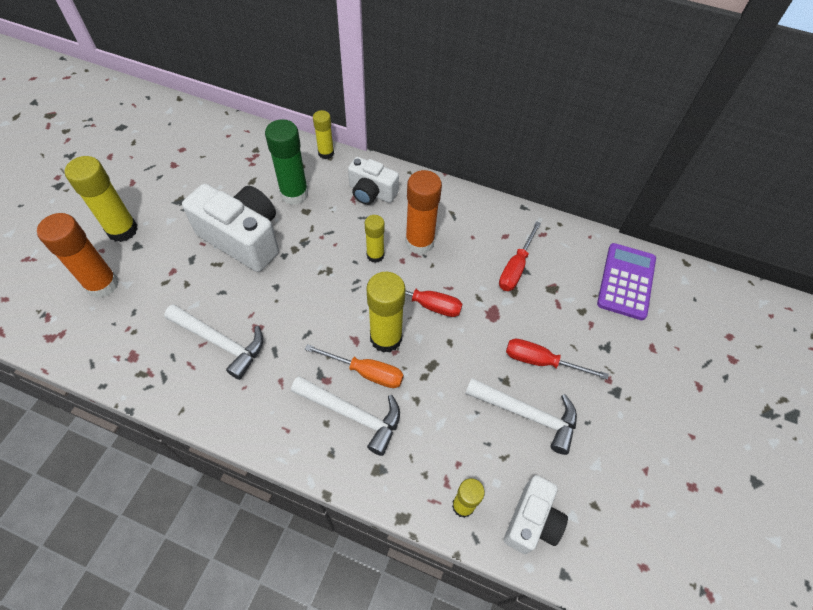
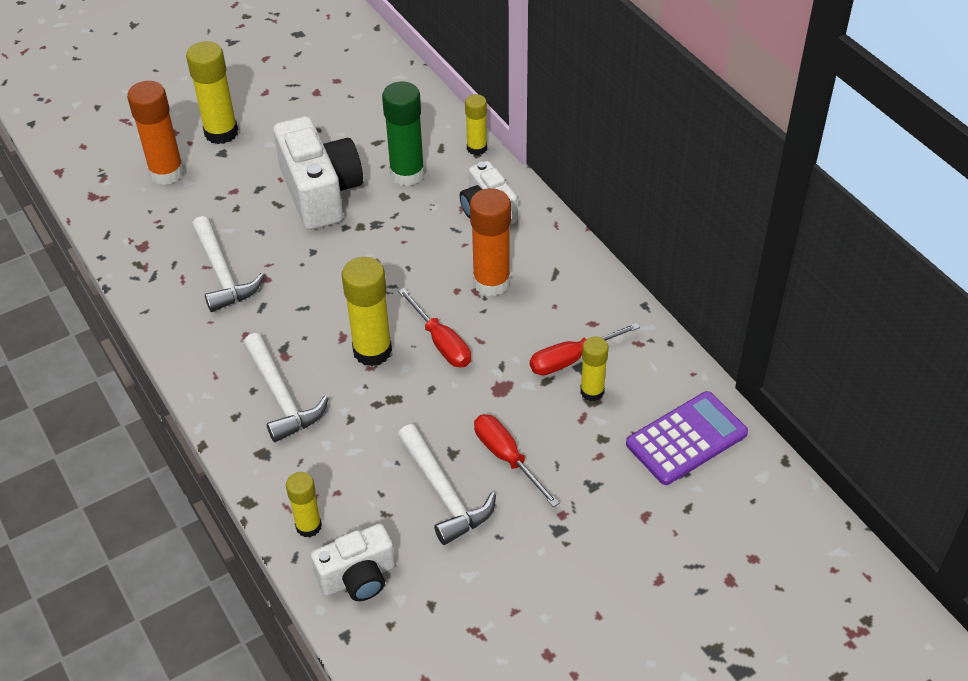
camera: 40 degrees right, 10 degrees down
orange screwdriver [305,344,404,388] -> none
yellow glue stick [365,215,385,263] -> yellow glue stick moved to [580,336,609,401]

